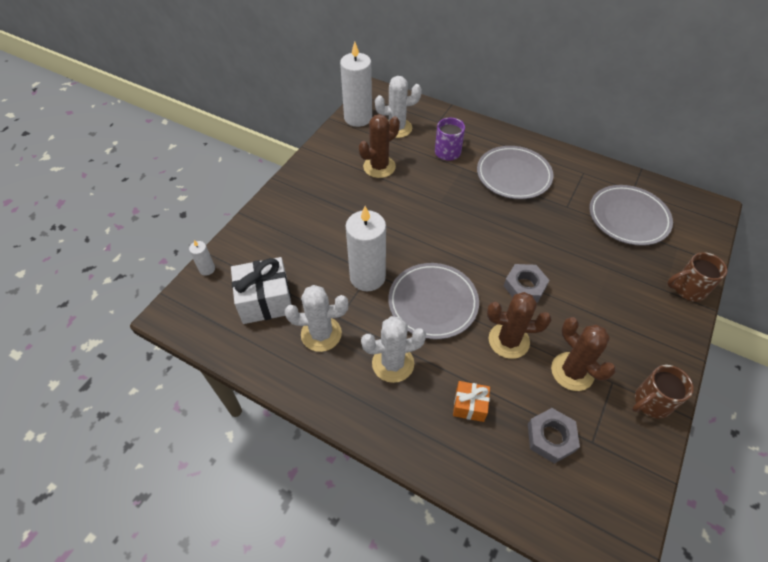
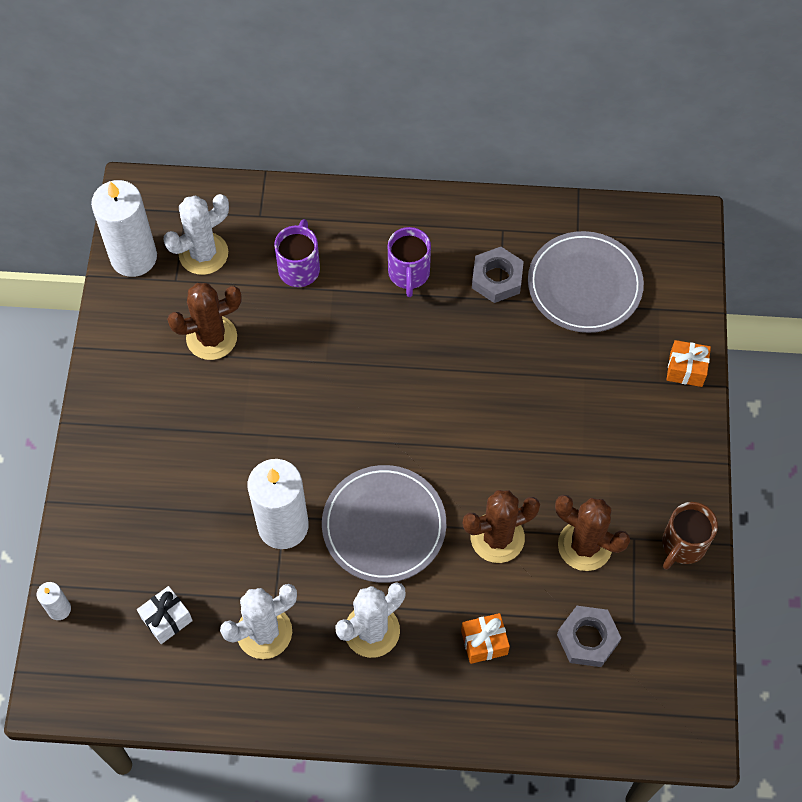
camera: 25 degrees left, 10 degrees up
white gift [231,257,292,324] -> white gift [137,586,193,644], size x0.56
brown cactus [359,114,400,178] -> brown cactus turned 45 degrees clockwise [167,283,242,360]
grey plate [477,146,553,199] -> purple mug [388,227,431,297]
grey nut [504,264,549,303] -> grey nut moved to [472,247,524,303]
brown mug [667,252,727,302] -> orange gift [666,340,711,387]

